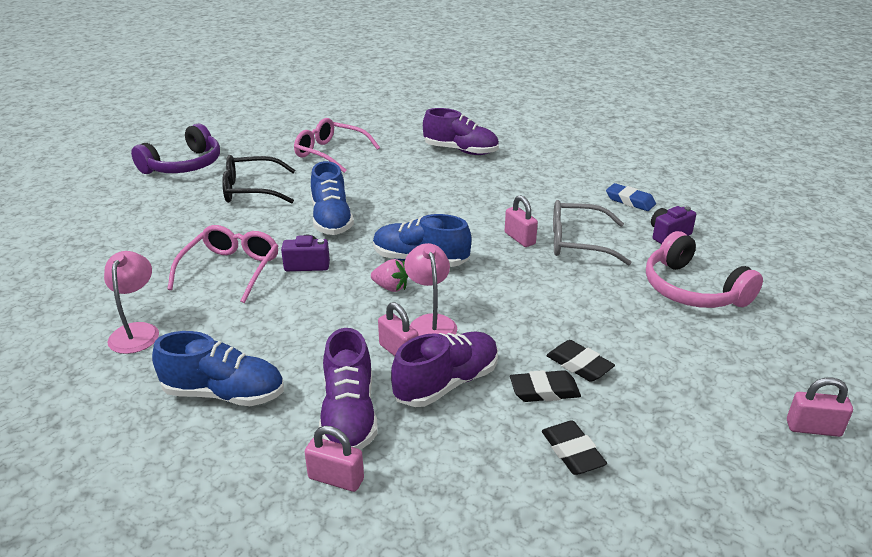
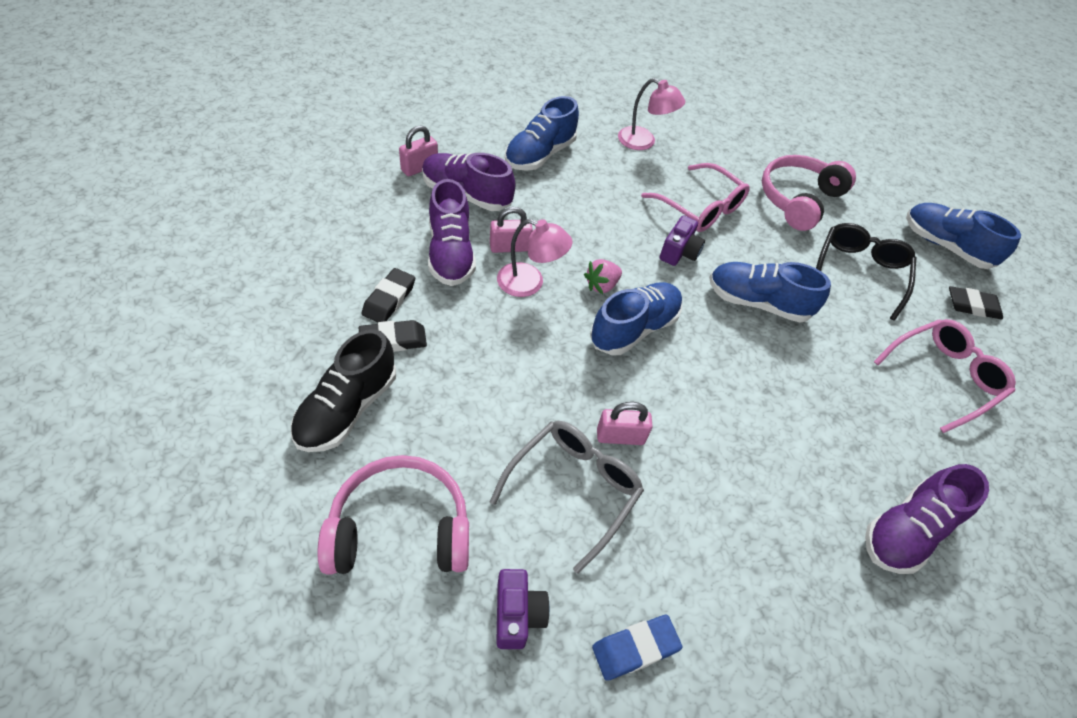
camera: 115 degrees right, 20 degrees up
purple headphones [131,124,220,174] -> blue shoe [906,203,1021,269]
black eraser [542,421,607,475] -> black eraser moved to [949,286,1003,320]
pink padlock [787,377,853,437] -> none
none -> black shoe [291,329,396,452]
none -> pink headphones [762,155,856,231]

